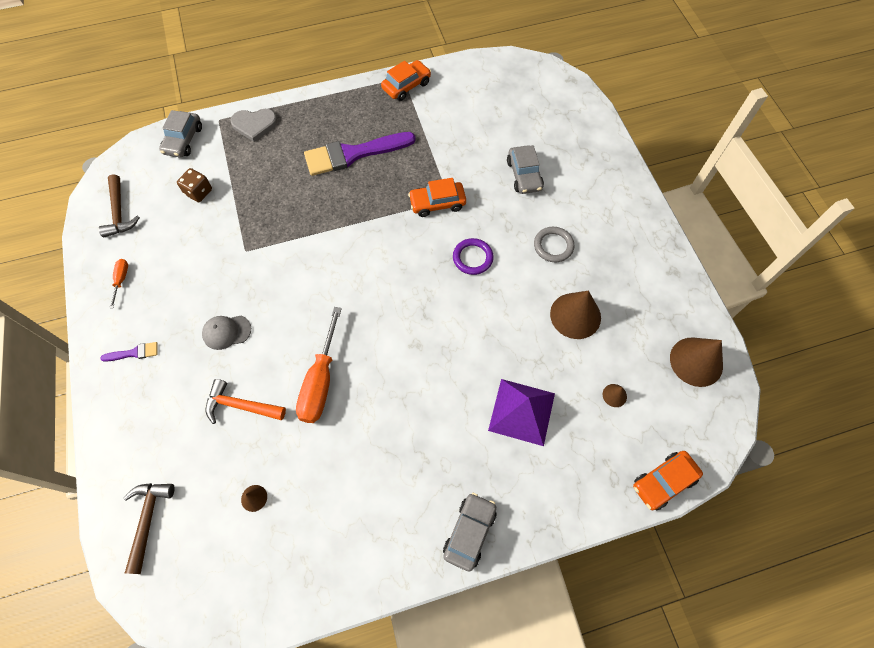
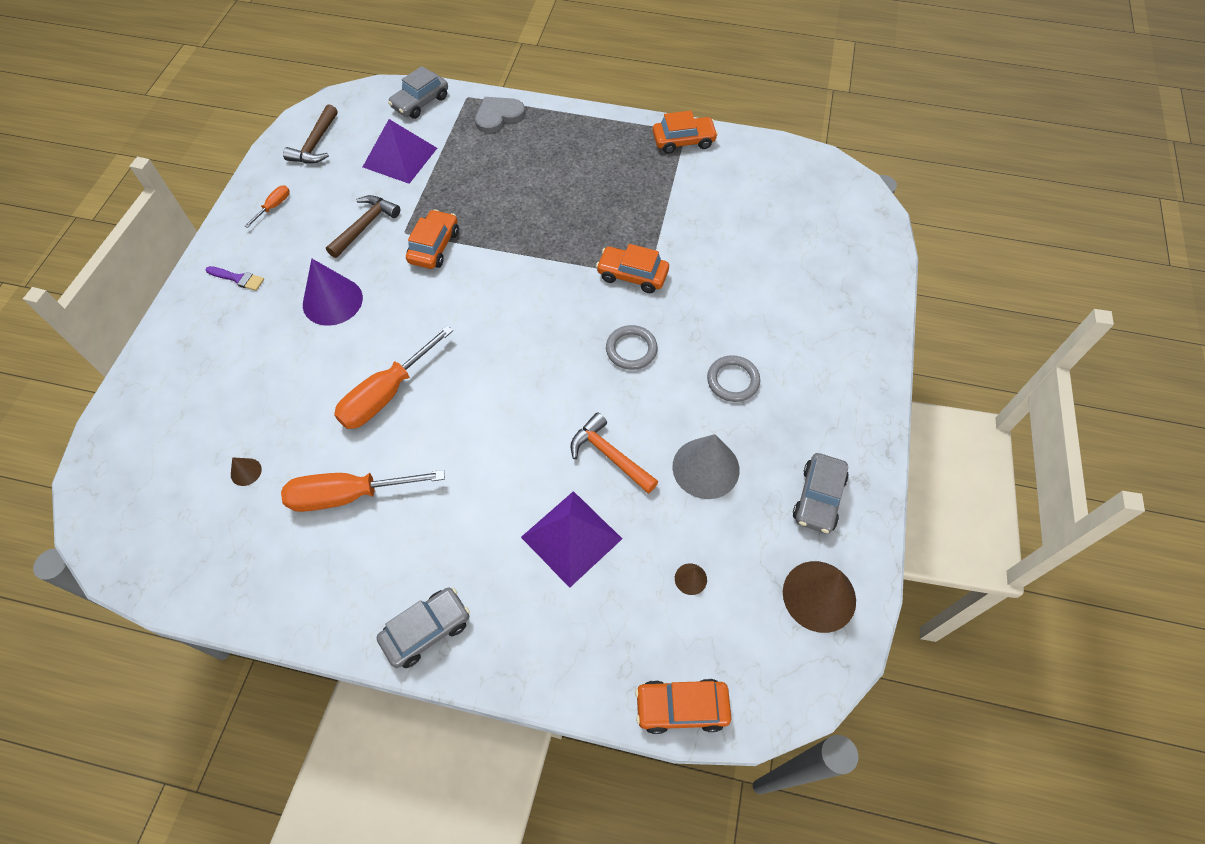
camera: 30 degrees right, 5 degrees down
brown hammer [123,483,175,574] -> brown hammer moved to [326,195,400,258]
brown dice [177,168,212,202] -> purple pyramid [363,119,437,184]
grey cap [202,316,251,350] -> purple cone [303,259,363,326]
orange hammer [206,379,286,424] -> orange hammer moved to [571,412,659,494]
grey heart [230,109,277,142] -> grey heart turned 120 degrees clockwise [475,97,525,133]
purple brush [304,132,416,176] -> none
purple ring [453,238,494,275] -> grey ring [606,325,658,370]
grey car [507,145,544,194] -> grey car moved to [793,453,849,534]
brown cone [550,291,601,339] -> grey cone [672,434,739,499]
none -> orange screwdriver [281,470,445,512]
none -> orange car [406,209,459,269]

